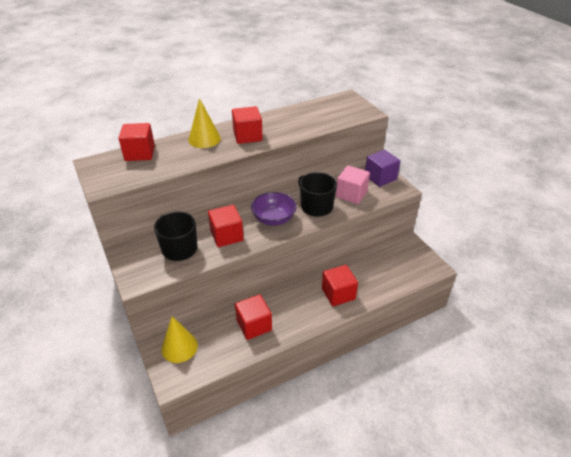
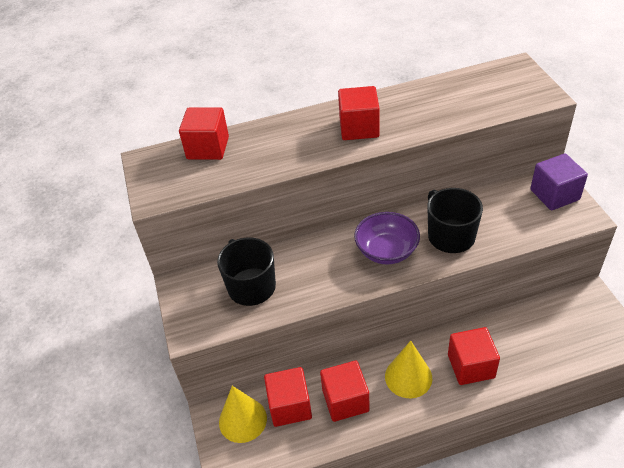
camera: 15 degrees right, 5 degrees up
yellow cone [189,98,221,148] -> yellow cone moved to [385,341,432,398]
red cube [208,205,244,247] -> red cube moved to [264,367,312,427]
pink cube [336,165,370,204] -> none

